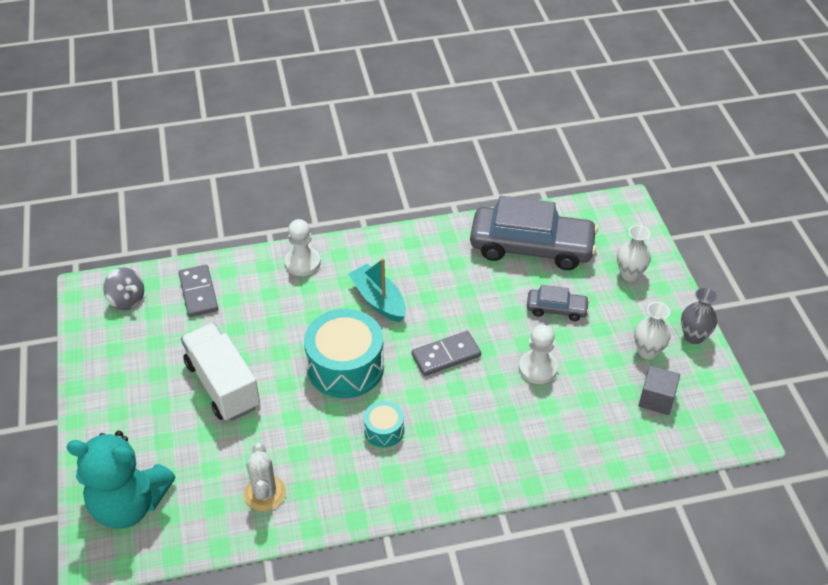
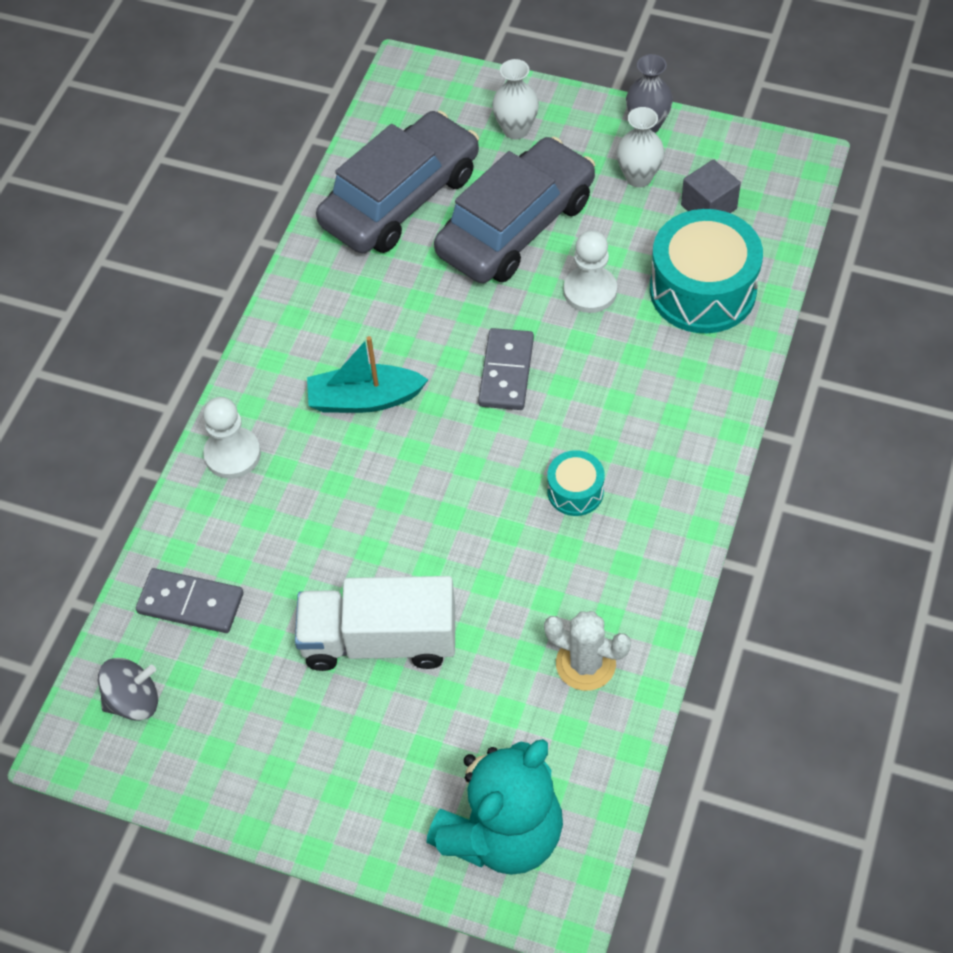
camera: 55 degrees left, 10 degrees up
turquoise drum [304,309,384,398] -> turquoise drum moved to [650,209,763,333]
grey car [527,285,590,321] -> grey car [434,137,595,283], size x2.12

